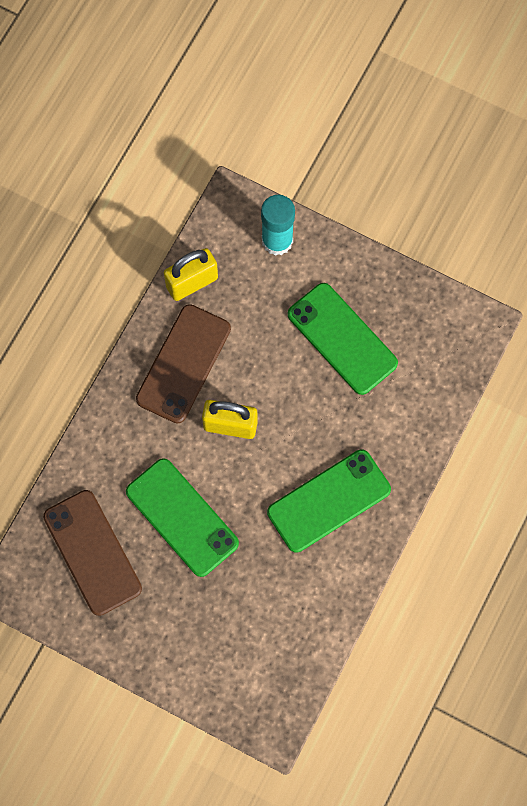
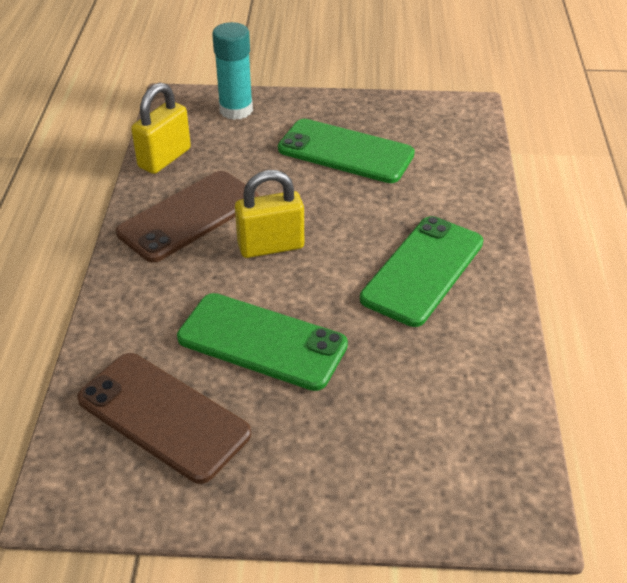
camera: 25 degrees left, 30 degrees down
brown phone [136,304,231,423] -> brown phone turned 45 degrees clockwise [116,171,259,263]

